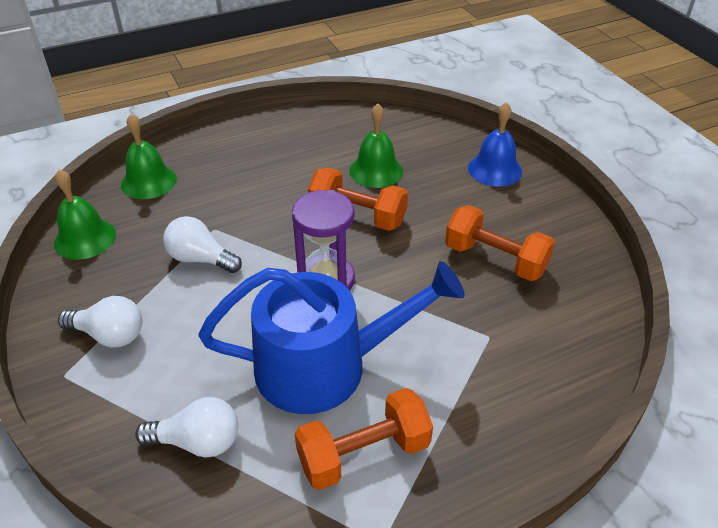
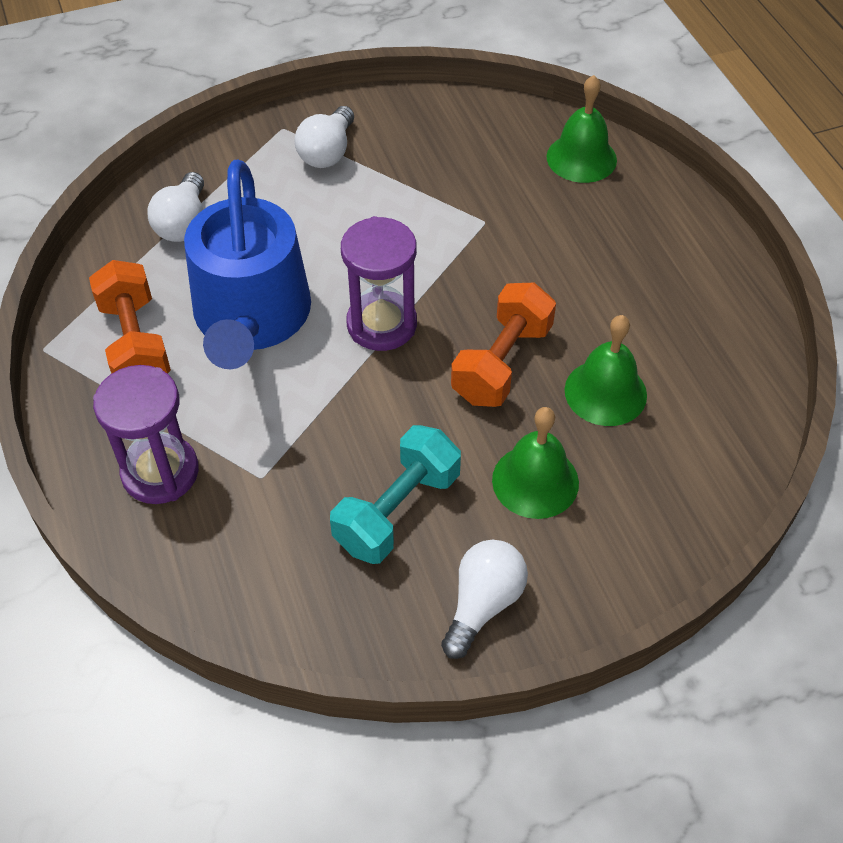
camera: 95 degrees right, 10 degrees up
green bell [54,169,116,260] -> green bell moved to [492,407,579,519]
white light bulb [163,216,242,273] -> white light bulb moved to [441,540,528,659]
orange dumbbell [445,205,555,281] -> turquoise dumbbell [330,425,461,564]
blue bell [468,102,522,187] -> none
none -> purple hourglass [93,365,199,504]

